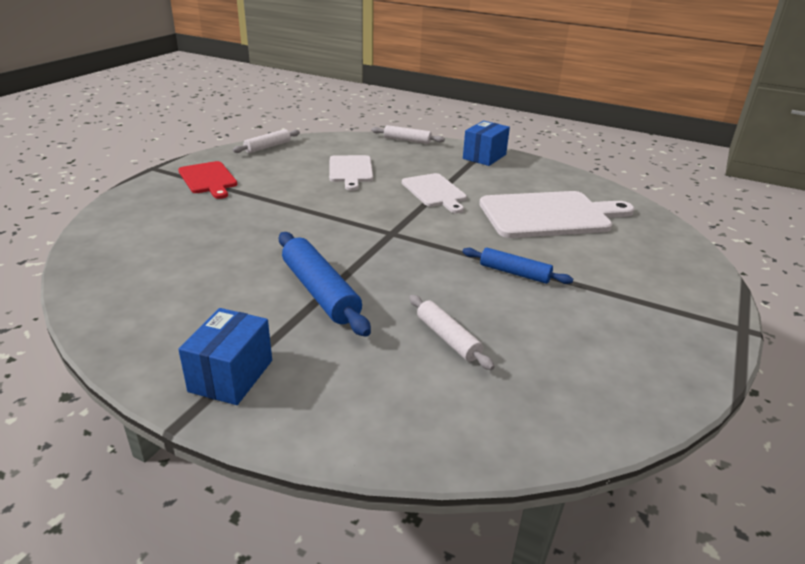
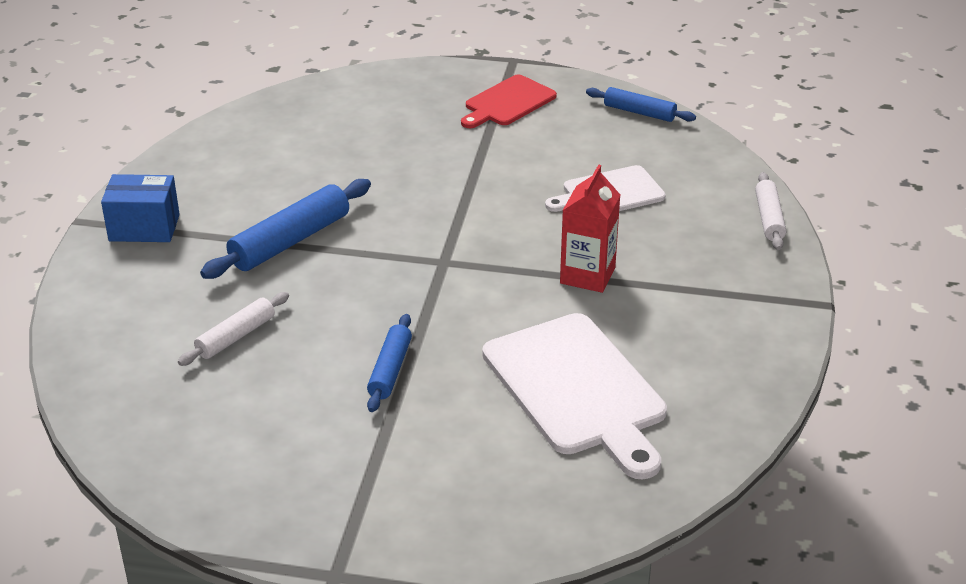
camera: 75 degrees right, 5 degrees up
white rolling pin [233,129,300,153] -> blue rolling pin [586,87,696,122]
white cutting board [402,173,467,213] -> red carton [560,165,620,293]
blue box [463,121,510,166] -> none

